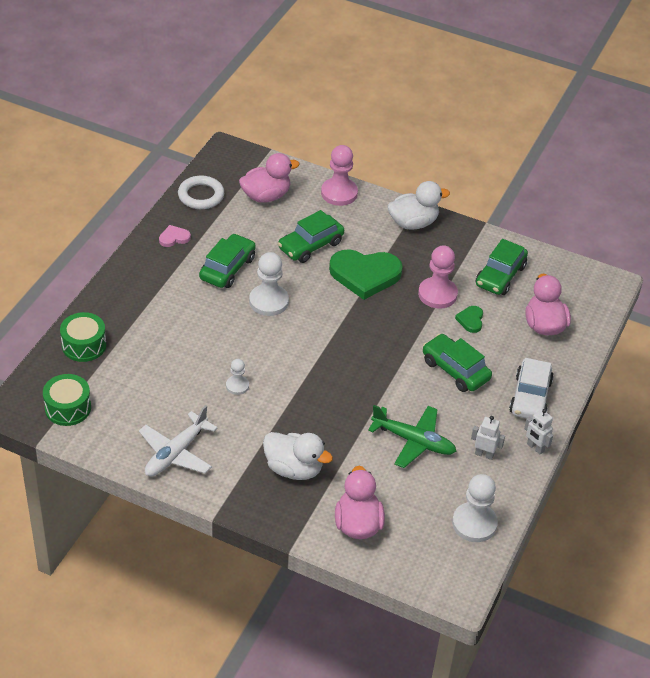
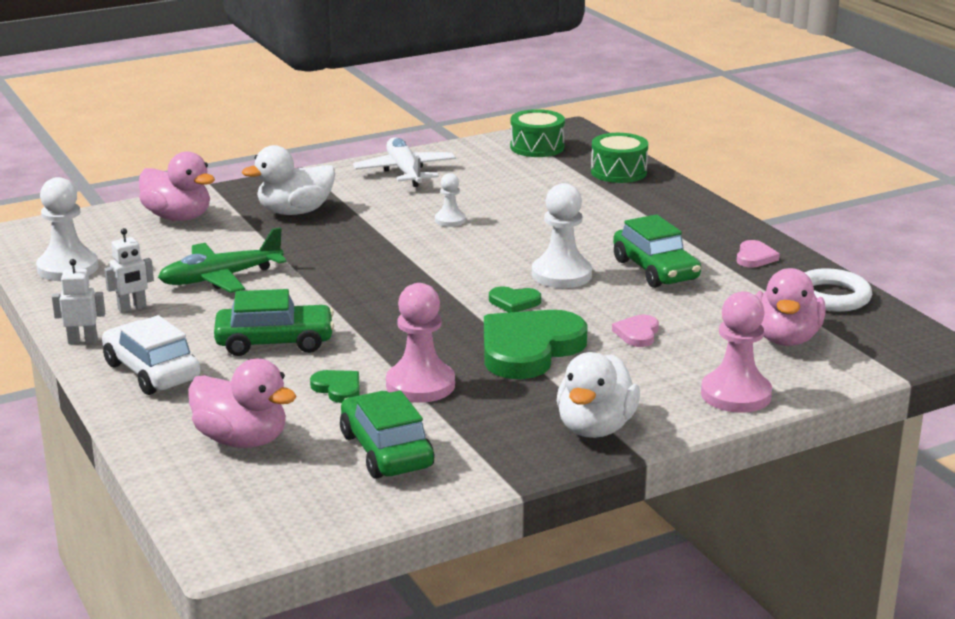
camera: 130 degrees right, 20 degrees down
green car [278,210,344,263] -> pink heart [612,315,659,347]
none -> green heart [489,286,541,313]

